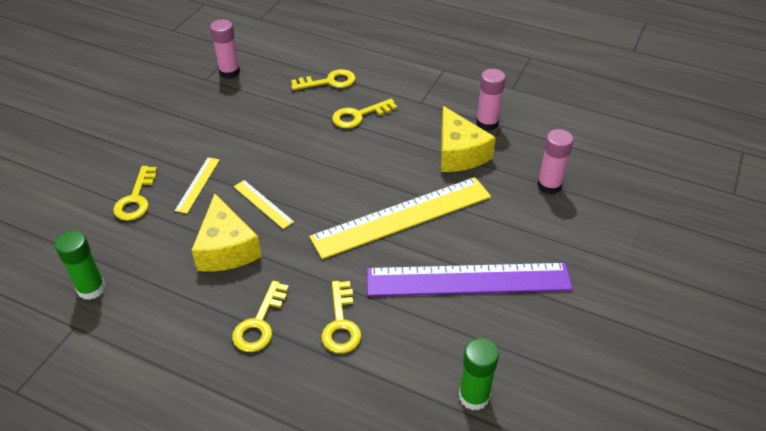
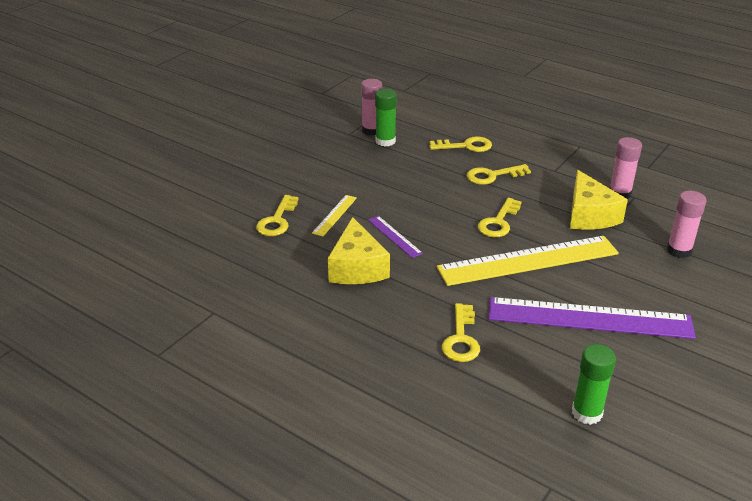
camera: 10 degrees right, 10 degrees down
green glue stick [55,231,105,300] -> green glue stick moved to [375,89,397,147]
yellow key [232,281,289,352] -> yellow key moved to [478,198,522,237]
yellow ruler [234,180,294,229] -> purple ruler [368,216,423,258]

